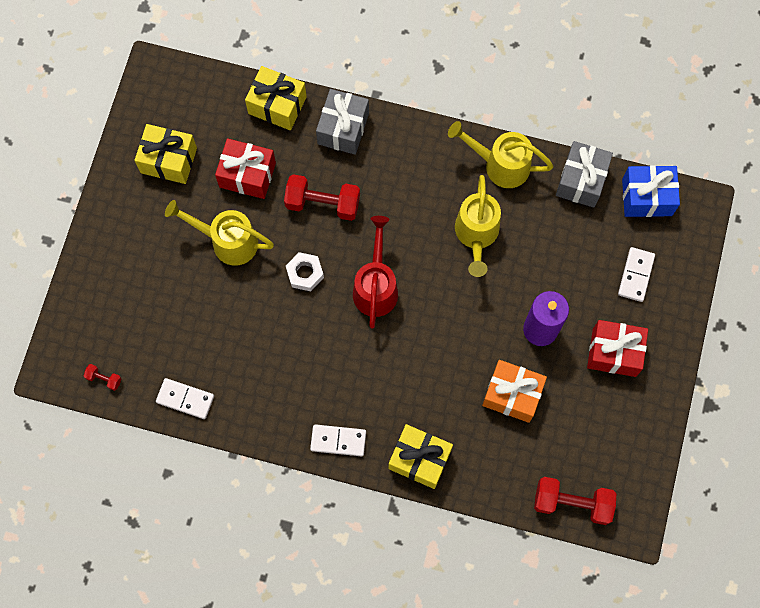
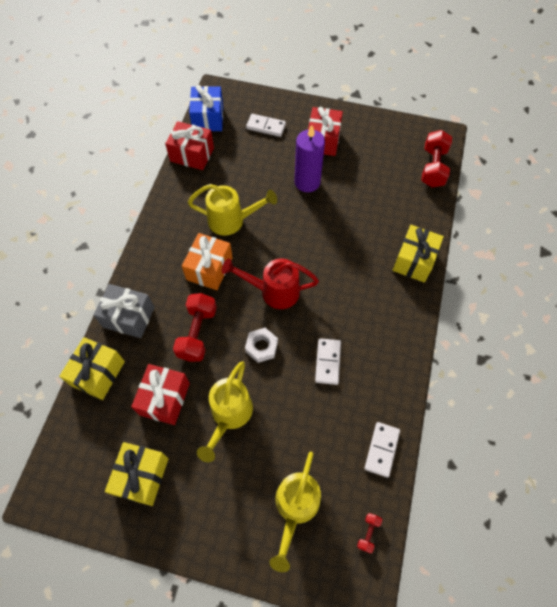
camera: 90 degrees left, 10 degrees down
white domino [310,424,366,456] -> white domino moved to [315,338,341,385]
yellow watering can [448,121,554,188] -> yellow watering can moved to [269,452,321,572]
orange gift [482,360,547,423] -> orange gift moved to [182,233,233,290]
grey gift [556,141,613,208] -> red gift [165,121,214,170]

